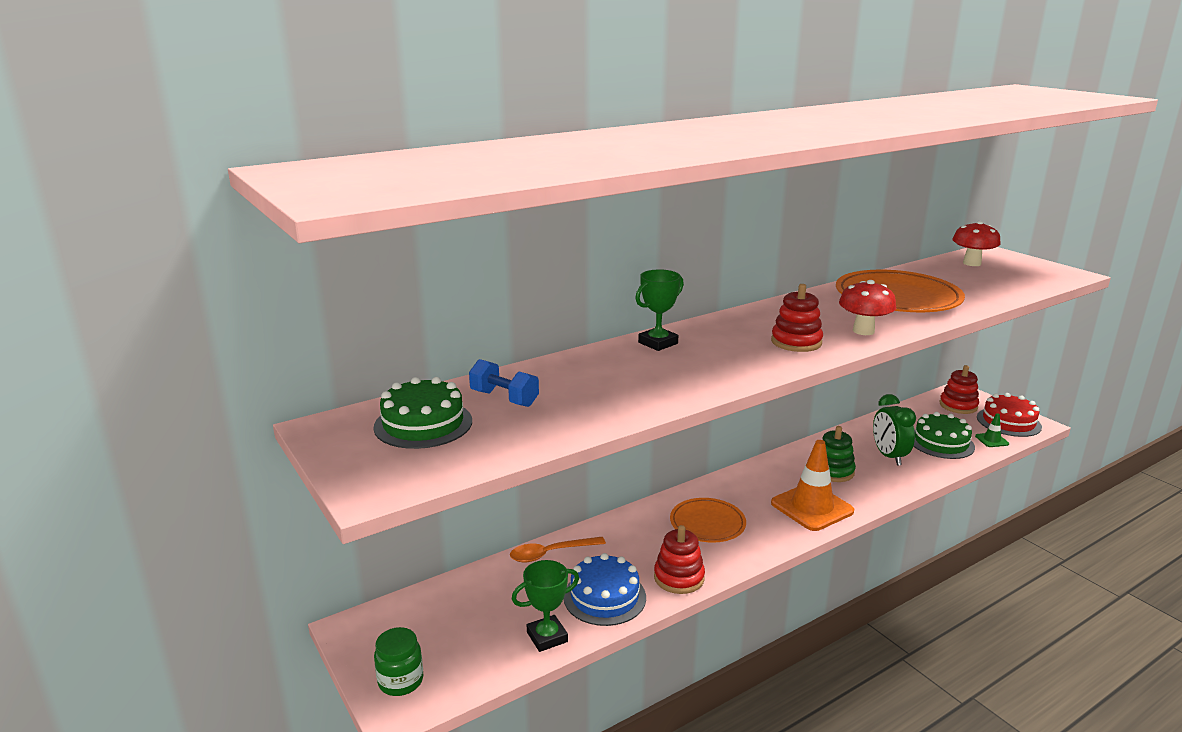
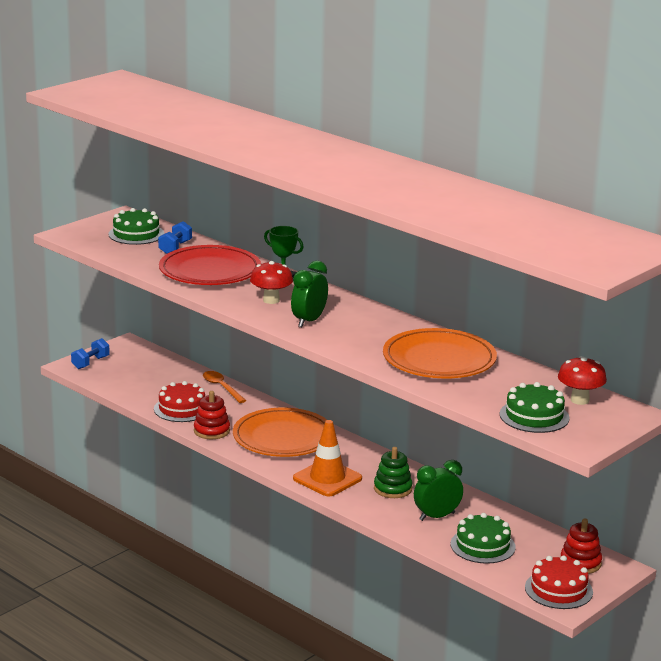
camera: 75 degrees right, 0 degrees up
green jar [374,627,423,696] -> blue dumbbell [71,338,110,369]
green trophy [512,560,579,652] -> none
blue cake [564,553,646,626] -> red cake [154,381,205,422]
orange plate [670,498,746,543] -> orange plate [233,408,327,457], size x1.69
red stacking toy [771,284,823,352] -> green clock [291,261,328,327]
red mushroom [839,280,896,335] -> red mushroom moved to [250,261,293,304]
green traffic cone [975,413,1009,447] -> none
none -> red plate [159,245,261,285]
none -> green cake [500,382,570,433]

